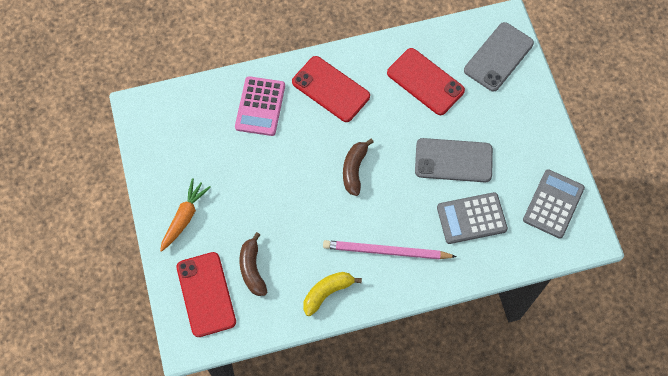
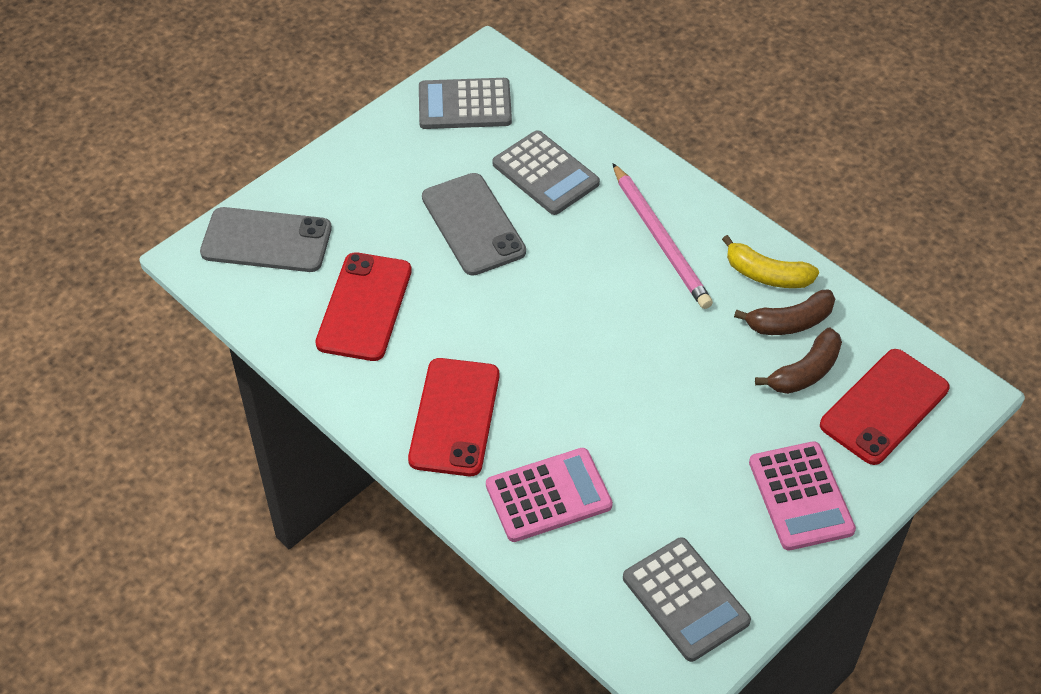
camera: 120 degrees left, 15 degrees down
orange carrot [160,178,211,252] -> pink calculator [749,441,856,551]
brown banana [343,139,373,196] -> brown banana moved to [734,289,835,335]
none -> grey calculator [623,537,751,662]

